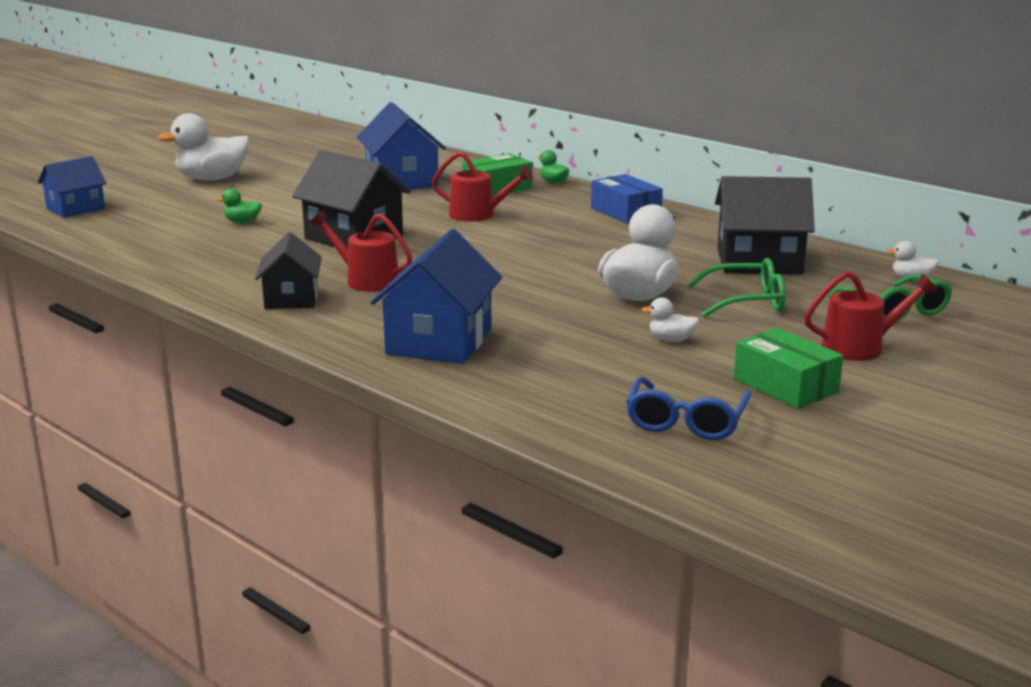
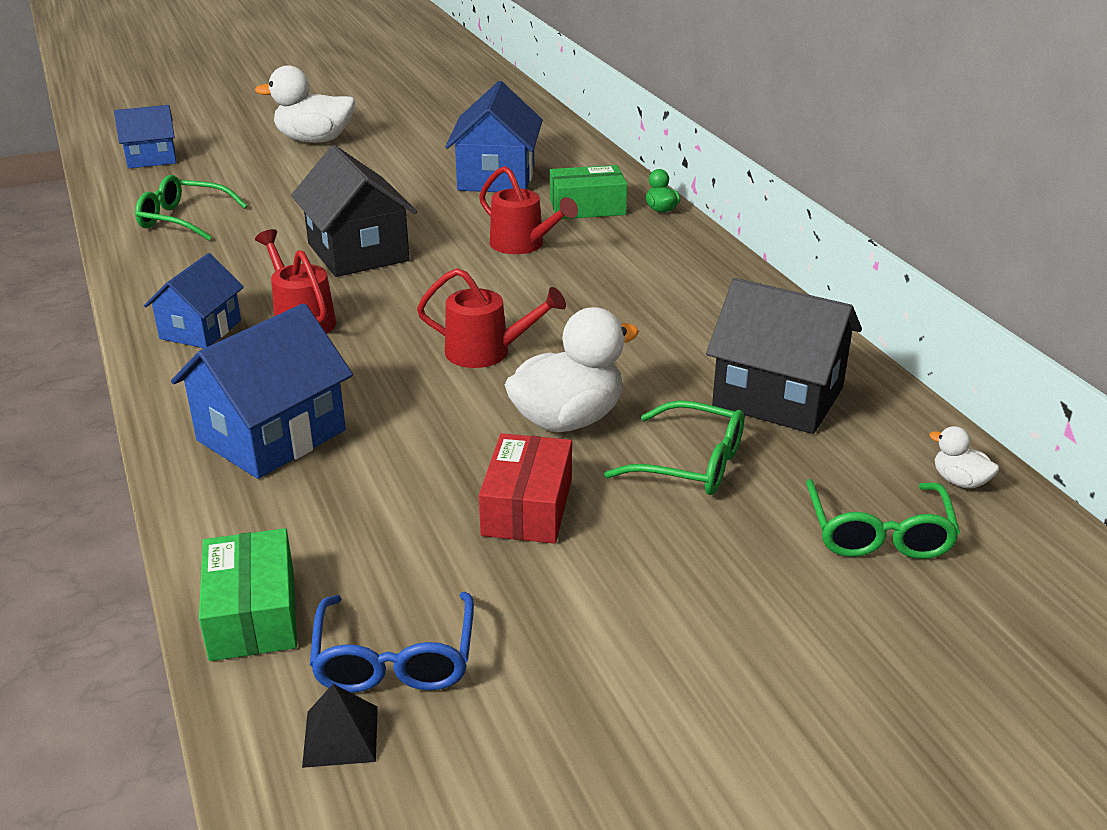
camera: 25 degrees right, 10 degrees up
green duck [216,189,262,223] -> none
black house [255,232,322,309] -> blue house [144,253,244,348]
blue box [591,174,663,224] -> none
blue glasses [626,377,751,440] -> blue glasses turned 45 degrees counterclockwise [310,592,474,693]
white duck [641,297,699,342] -> red box [479,433,572,544]
green box [734,328,843,409] -> green box moved to [199,528,297,661]
red watering can [804,271,937,361] -> red watering can moved to [417,268,566,368]
none -> green glasses [135,175,248,240]
none -> black pyramid [302,684,378,768]

